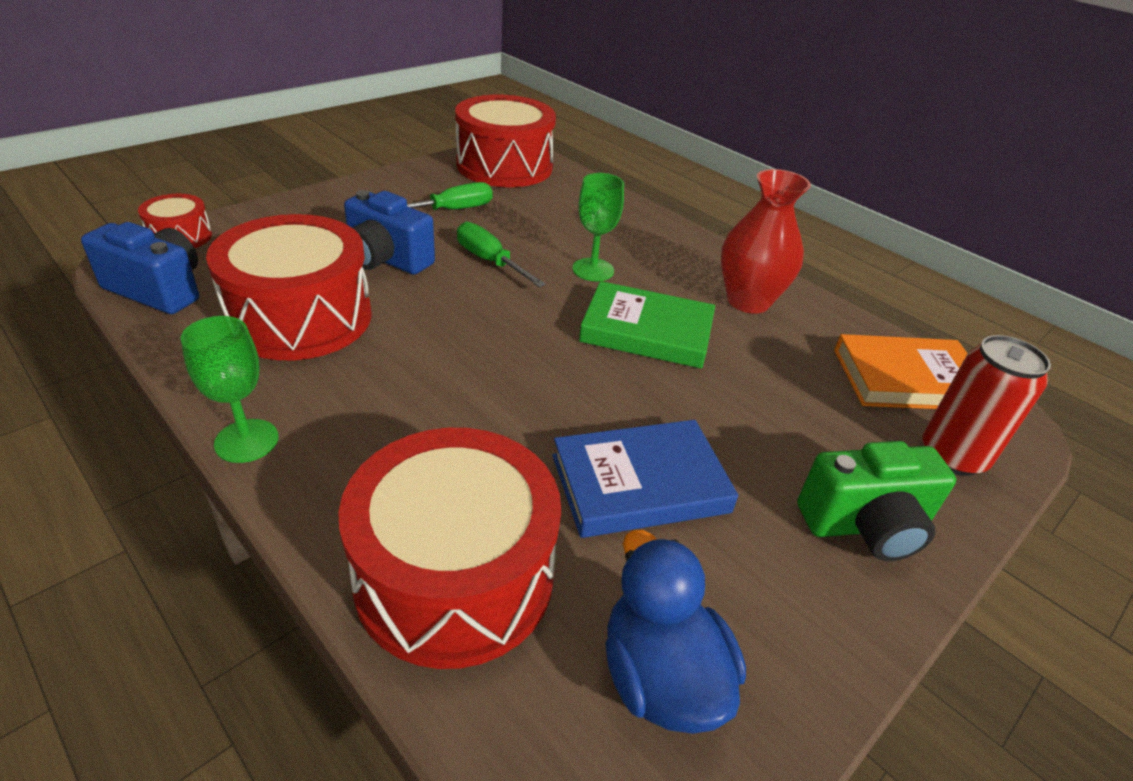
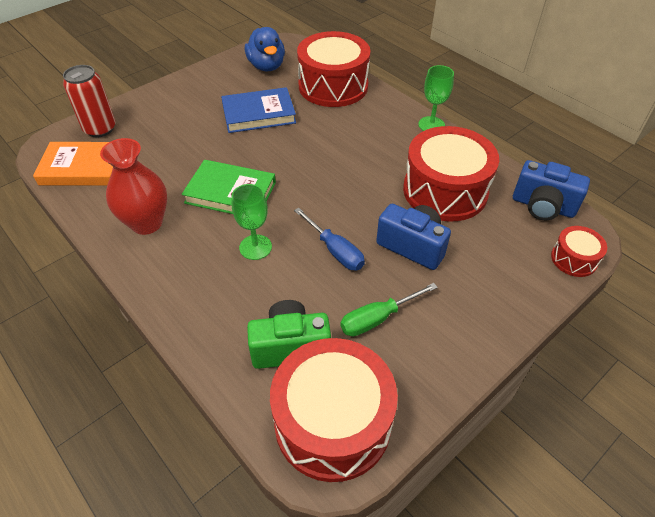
camera: 175 degrees left, 10 degrees up
green screwdriver [457,222,546,288] -> blue screwdriver [294,208,365,270]
green camera [797,441,956,561] -> green camera moved to [247,300,331,369]

